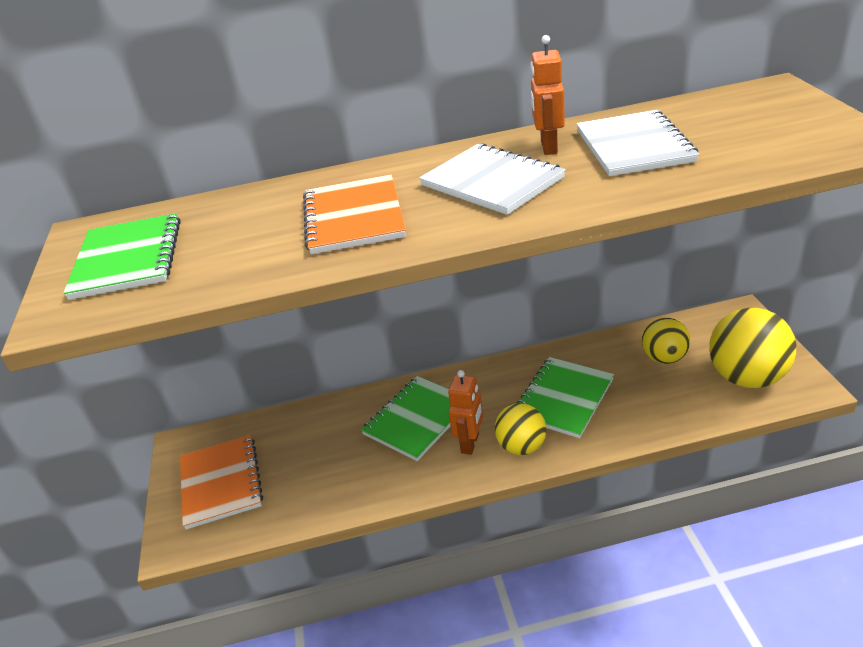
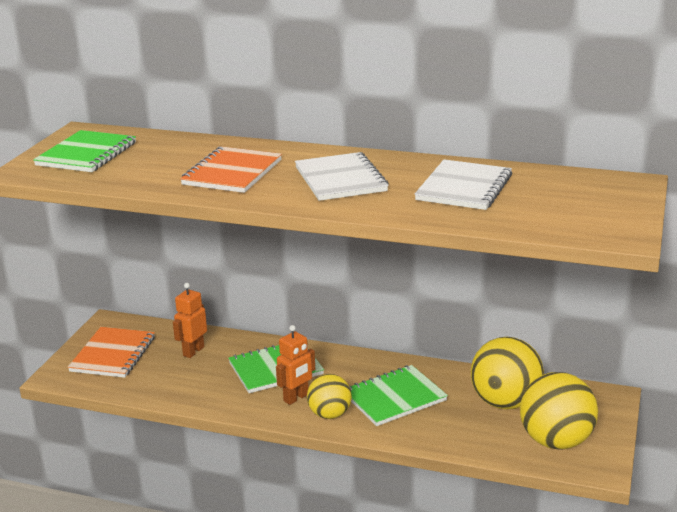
camera: 25 degrees right, 10 degrees down
orange robot [530,35,565,155] -> orange robot moved to [173,283,207,358]
yellow ball [642,318,691,364] -> yellow ball [471,337,544,409], size x1.62

